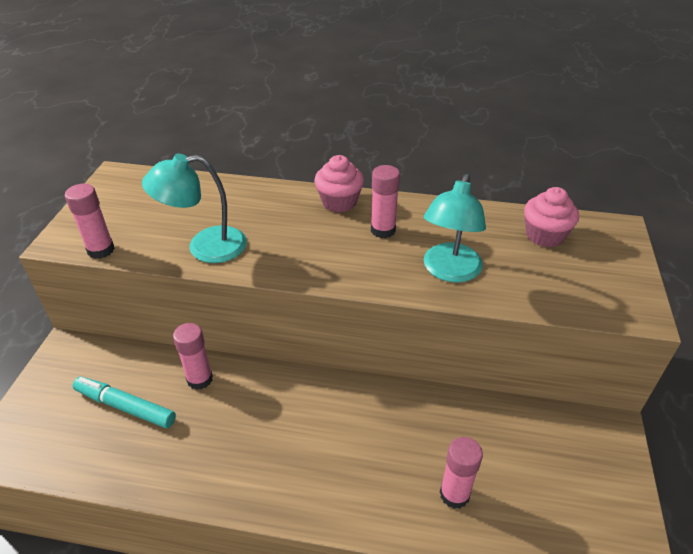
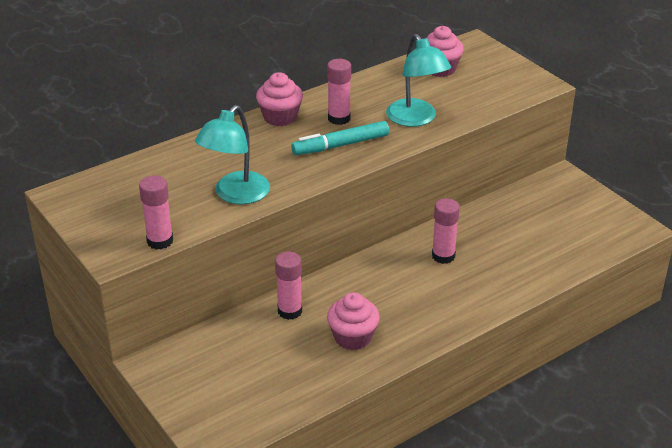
camera: 45 degrees left, 5 degrees down
turquoise marker [73,377,176,428] -> turquoise marker moved to [291,121,389,155]
pink glue stick [440,437,483,509] -> pink glue stick moved to [432,198,460,264]
none -> pink cupcake [327,292,380,350]

